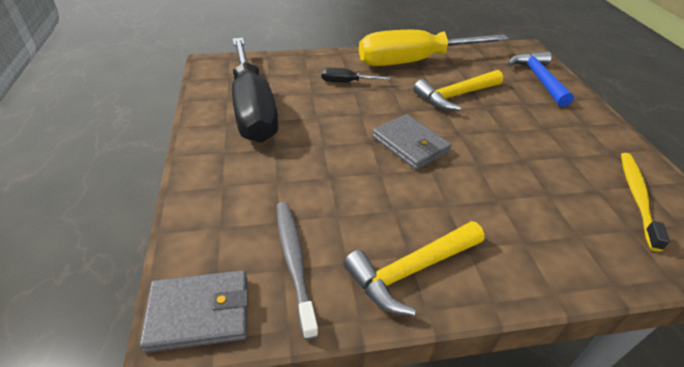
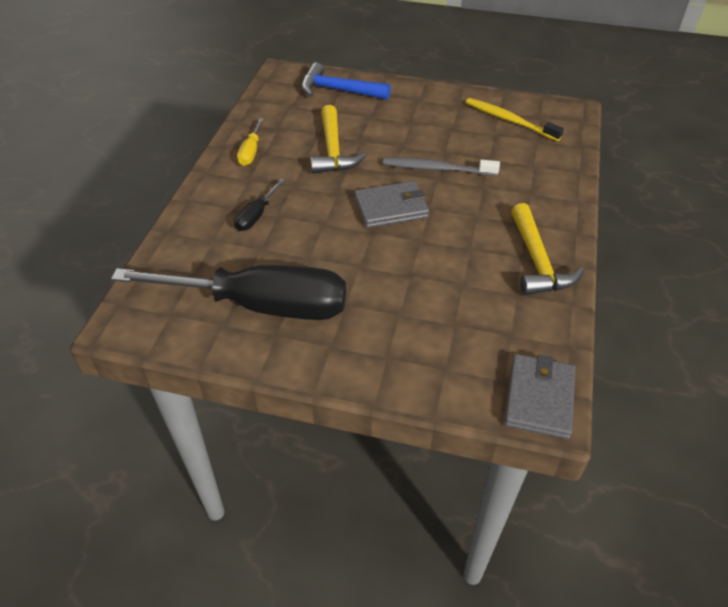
camera: 65 degrees left, 5 degrees up
grey toothbrush [276,202,319,340] -> grey toothbrush moved to [383,157,500,176]
yellow screwdriver [359,30,509,66] -> yellow screwdriver [237,118,264,166], size x0.40

